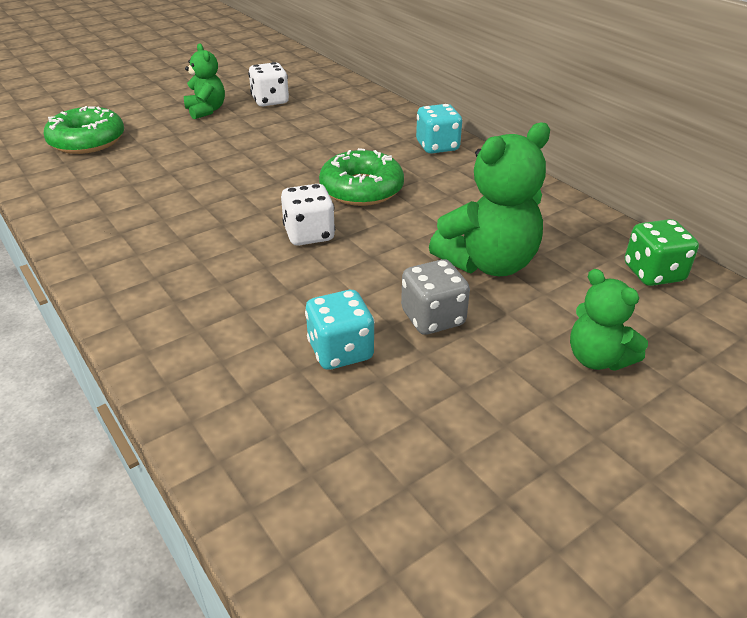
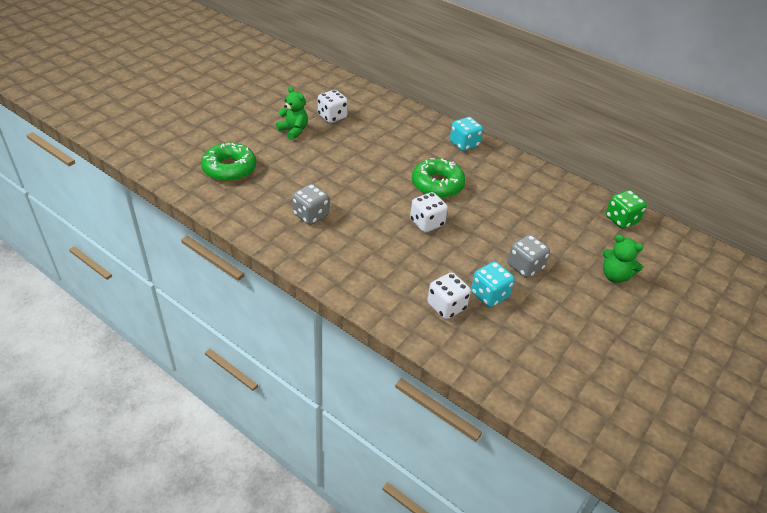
camera: 20 degrees left, 5 degrees up
green teddy bear [429,123,550,276] -> none
none -> grey dice [292,184,329,225]
none -> white dice [427,272,471,319]

